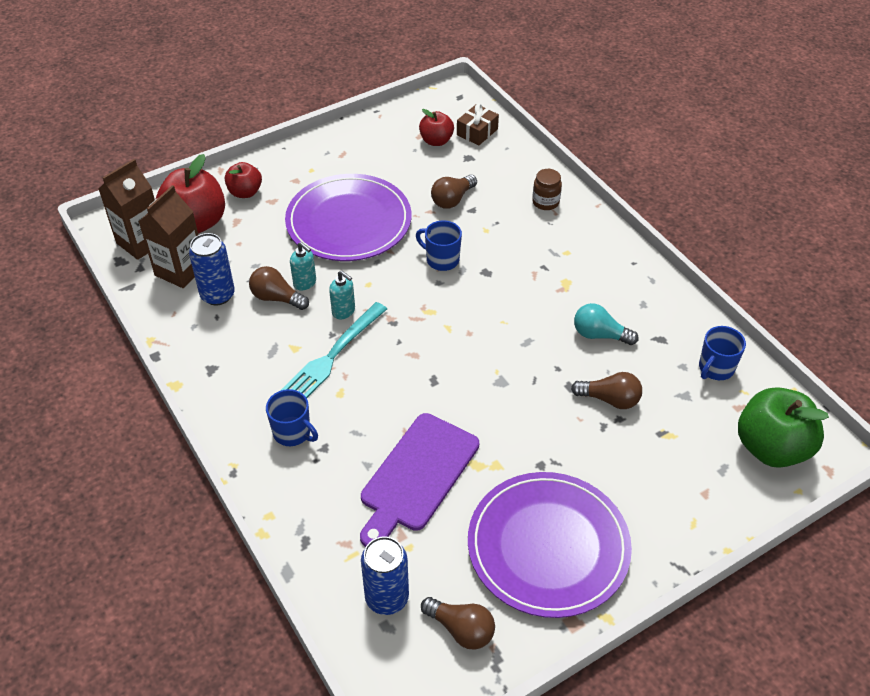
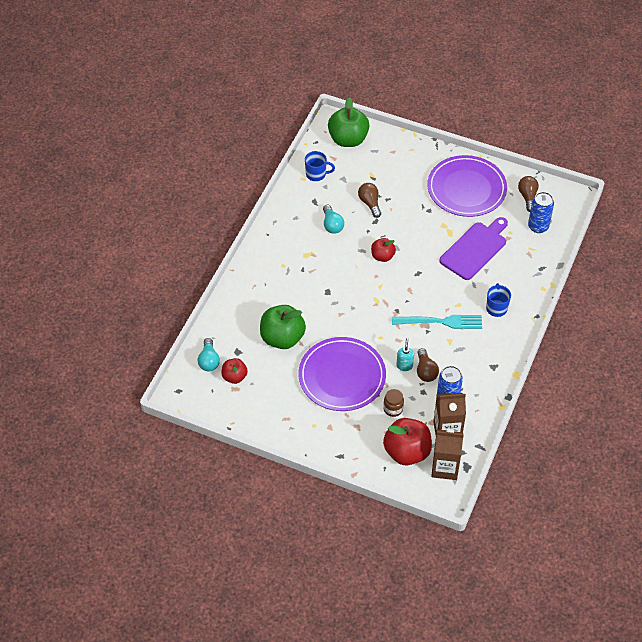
camera: 125 degrees left, 5 degrees up
red apple [225,162,262,198] -> red apple moved to [371,238,396,262]
turquoise soap dispenser [329,271,355,319] -> none
purple cutting board [360,413,479,547] -> purple cutting board turned 45 degrees counterclockwise [439,217,508,280]
blue mug [416,220,462,271] -> none
brown light bulb [431,175,477,209] -> green apple [260,305,306,349]
brown gift [457,103,499,146] -> turquoise light bulb [198,338,220,371]
brown jar [532,169,562,210] -> brown jar moved to [383,389,404,417]

